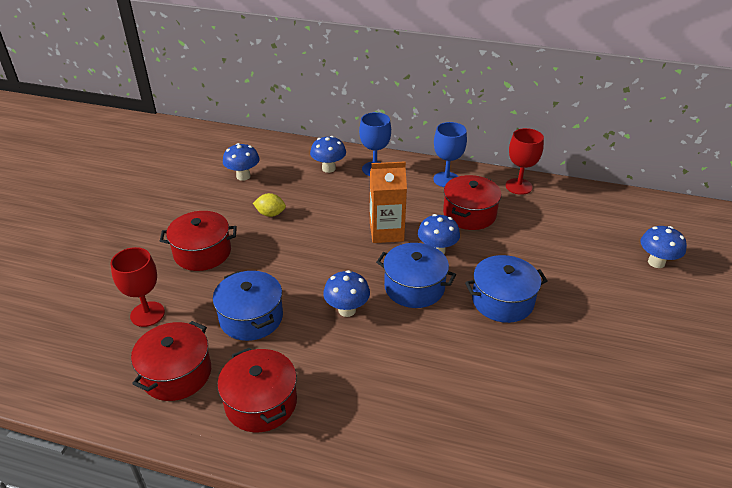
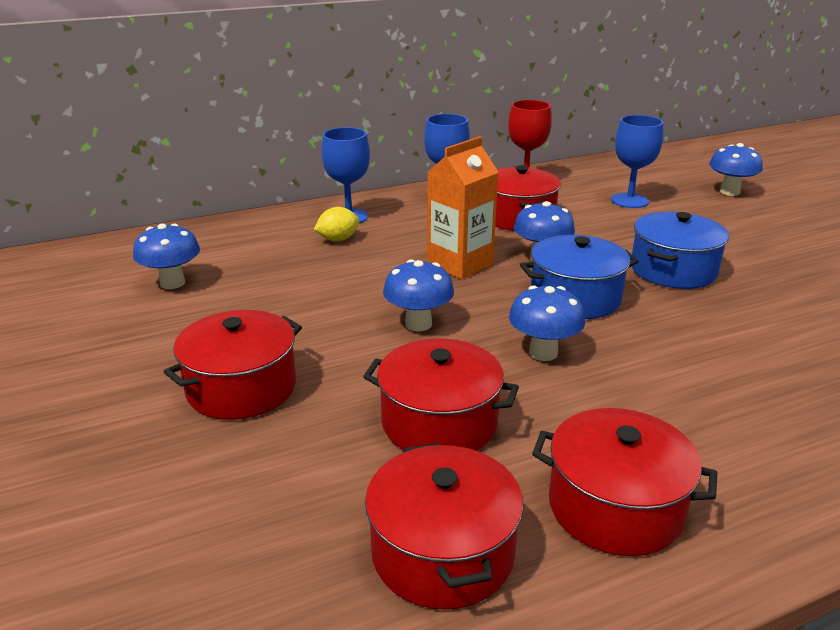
camera: 40 degrees left, 10 degrees down
red goblet [111,247,165,327] -> none
blue pot [213,271,283,341] -> red pot [363,338,519,451]
yellow lemon [253,193,286,217] -> yellow lemon moved to [314,207,359,241]
blue mushroom [310,136,346,173] -> blue mushroom moved to [383,259,454,331]
none -> blue goblet [611,115,663,208]

